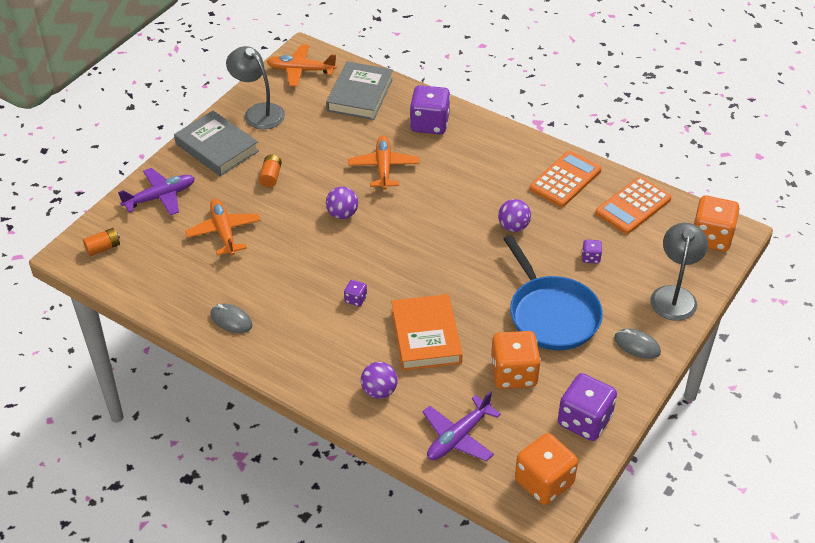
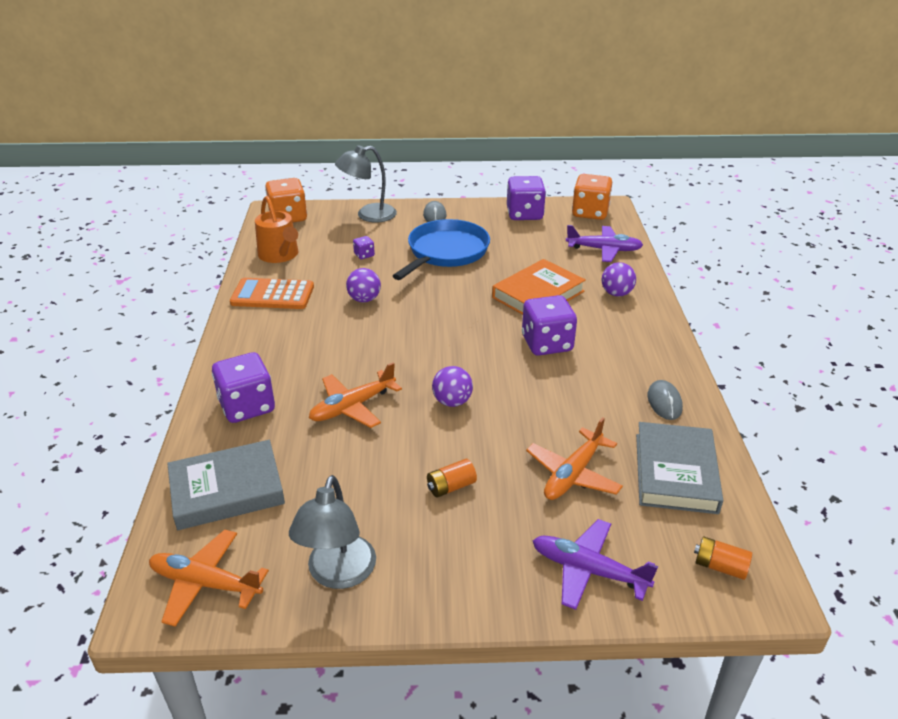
camera: 125 degrees left, 10 degrees down
grey book [174,111,259,176] -> grey book moved to [636,422,723,514]
orange plane [267,44,337,87] -> orange plane turned 135 degrees clockwise [149,530,269,627]
purple dice [344,280,367,307] -> purple dice [522,295,577,356], size x2.22
orange dice [491,331,541,389] -> none
orange calculator [595,177,672,234] -> orange watering can [255,196,298,263]

